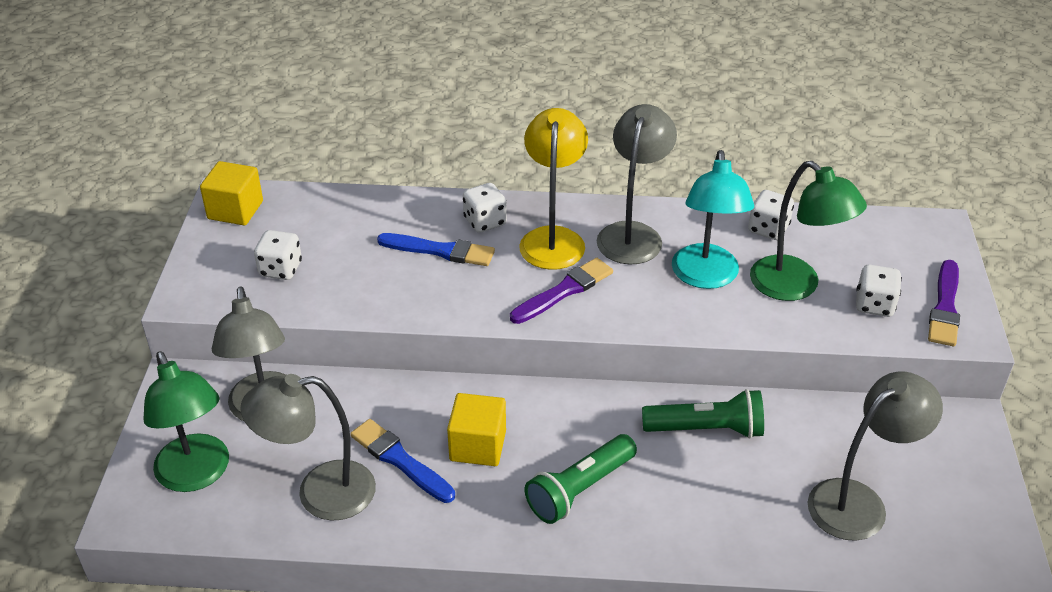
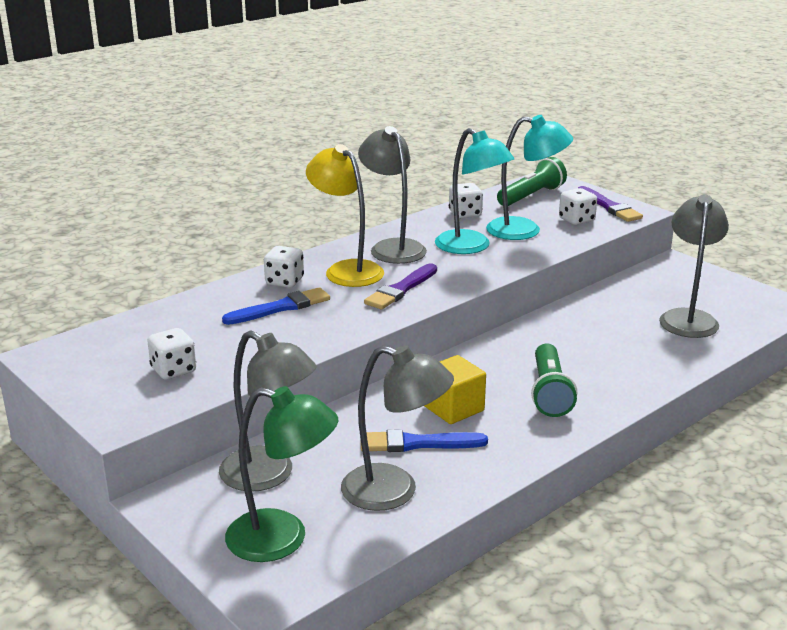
camera: 45 degrees left, 15 degrees down
yellow cube [200,161,263,225] -> none
grey lamp [240,374,376,521] -> grey lamp turned 105 degrees counterclockwise [341,345,454,511]
purple brush [510,258,613,324] -> purple brush turned 150 degrees counterclockwise [364,263,437,309]
green flashlight [642,389,764,439] -> green flashlight moved to [497,157,567,206]
green lamp [750,161,867,301] -> turquoise lamp [486,115,573,240]

